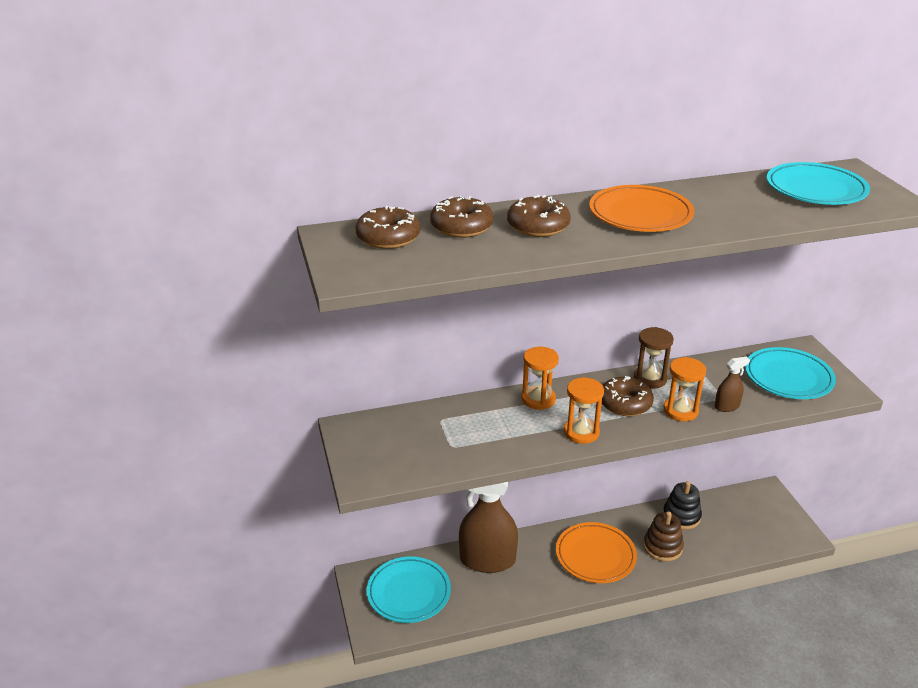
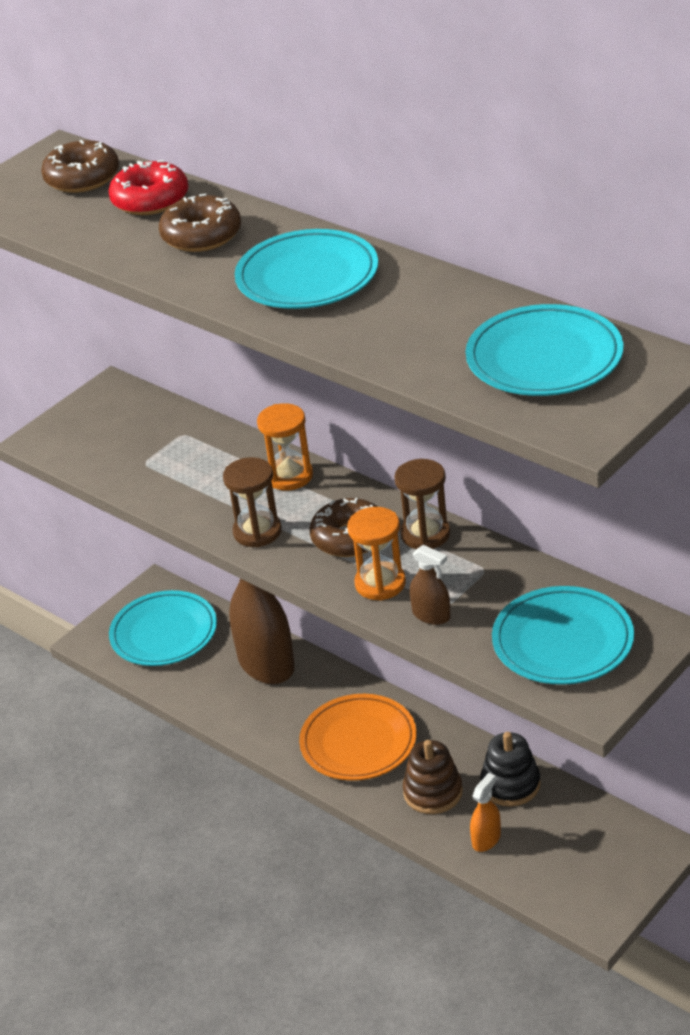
camera: 60 degrees right, 5 degrees up
brown donut [430,196,494,238] -> red donut [109,160,189,215]
orange hourglass [564,377,604,444] -> brown hourglass [223,457,282,547]
orange plate [589,185,694,232] -> turquoise plate [235,229,378,309]
none -> orange spray bottle [470,773,501,852]

